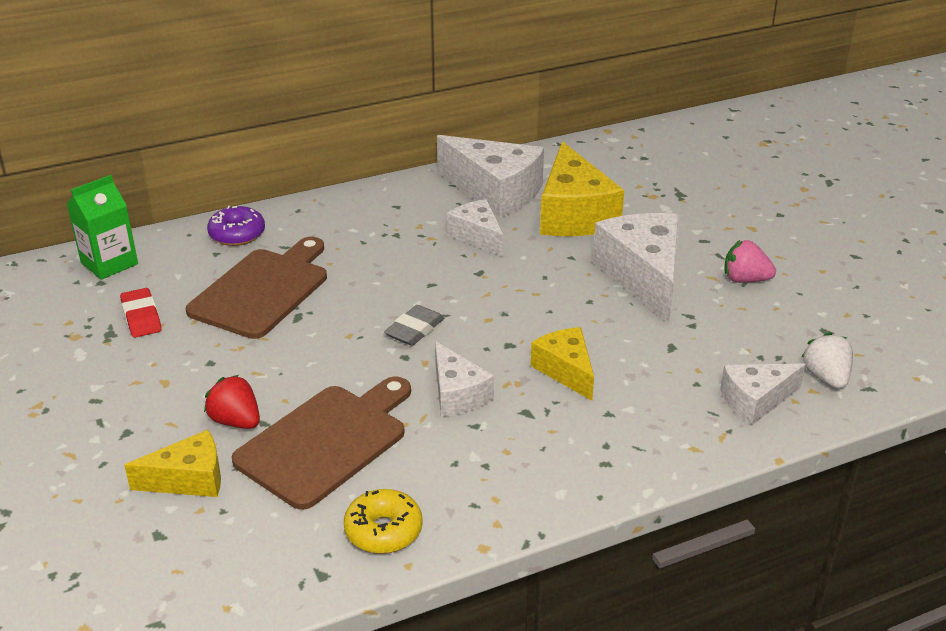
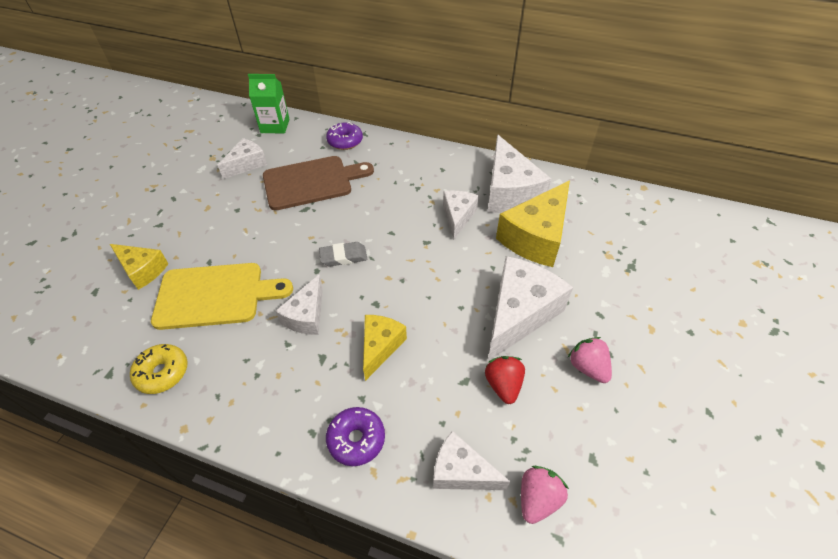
camera: 45 degrees right, 15 degrees up
red eraser [120,288,162,338] -> white cheese [218,138,267,179]
red strawberry [204,375,260,429] -> red strawberry moved to [485,356,525,404]
brown cutting board [232,376,411,510] -> yellow cutting board [151,263,293,330]
white strawberry [802,332,853,389] -> pink strawberry [521,466,569,524]
none -> purple donut [326,407,385,466]

